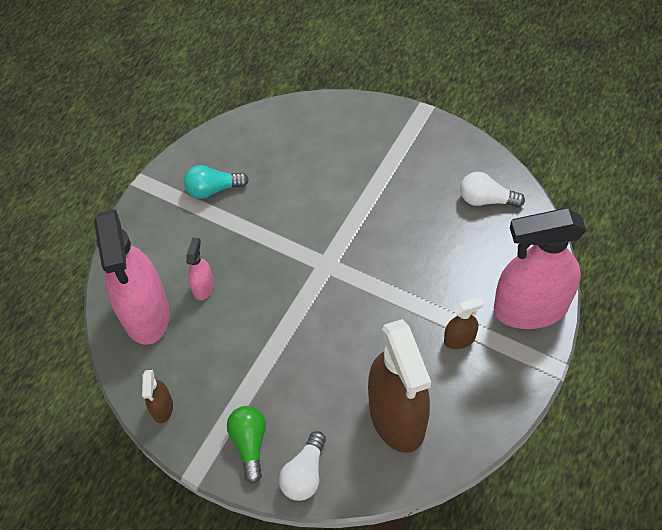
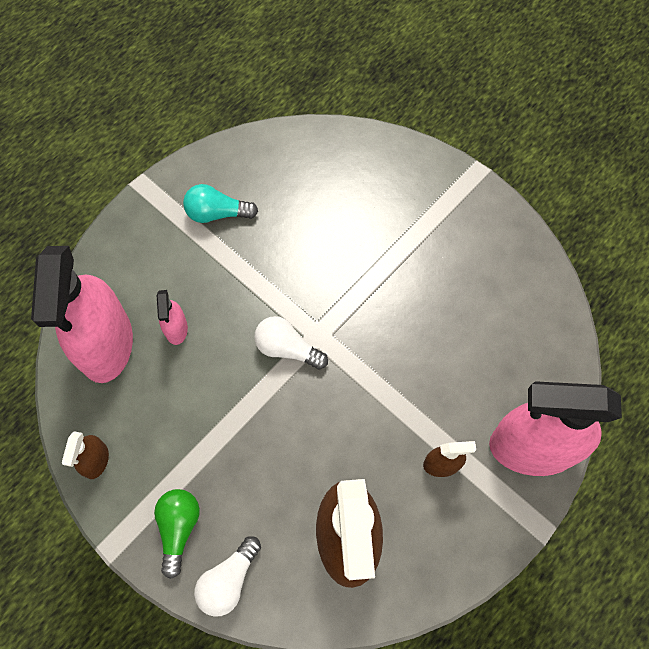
camera: 10 degrees right, 10 degrees up
pink spray bottle [186,237,214,300] -> pink spray bottle turned 150 degrees clockwise [157,290,188,345]
white light bulb [460,172,525,208] -> white light bulb moved to [254,316,328,370]

